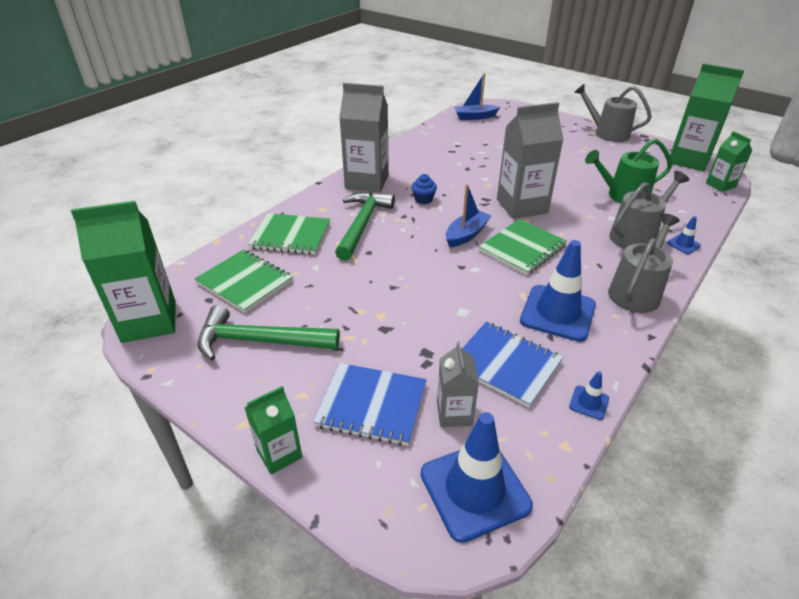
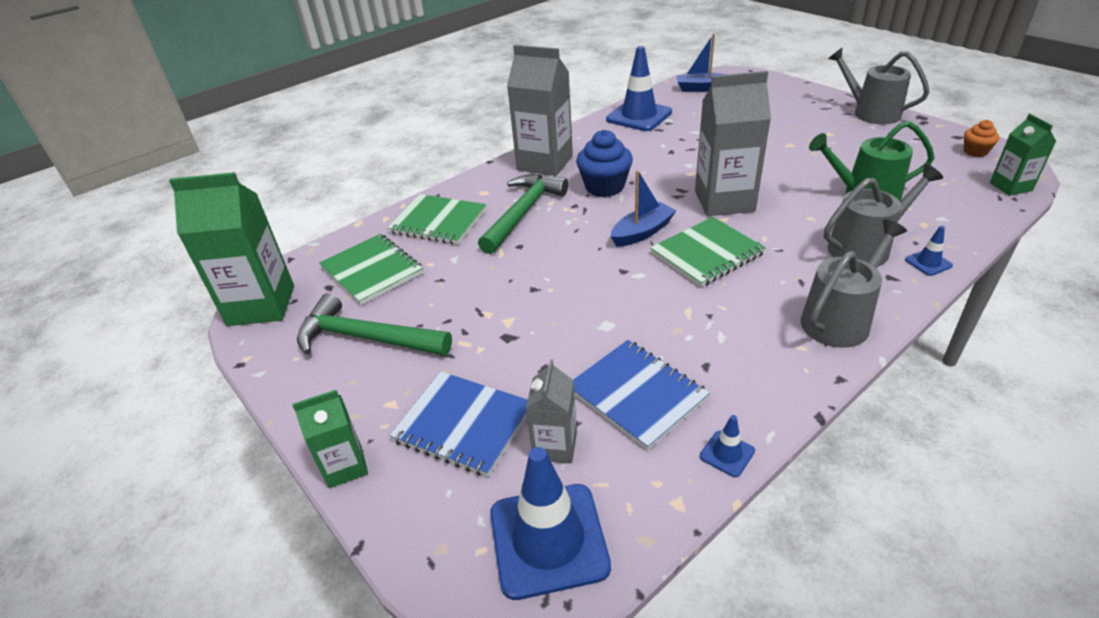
camera: 15 degrees right, 0 degrees up
blue cupcake [411,174,437,204] -> blue cupcake [576,130,633,197], size x1.79
blue traffic cone [520,240,596,342] -> blue traffic cone moved to [606,46,672,131]
green carton [670,64,745,171] -> orange cupcake [964,120,999,157]

